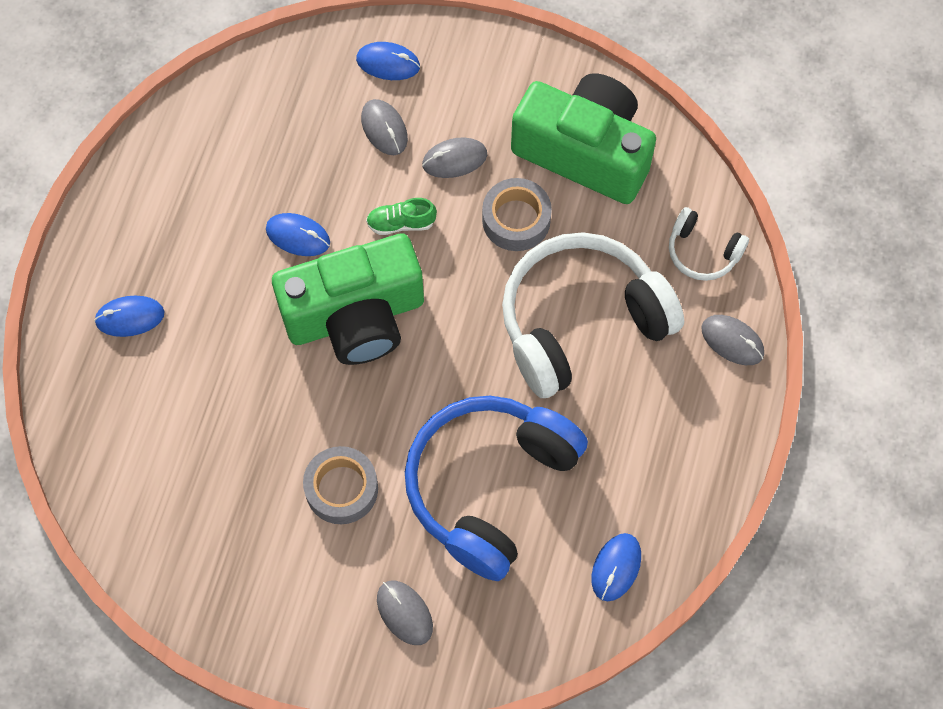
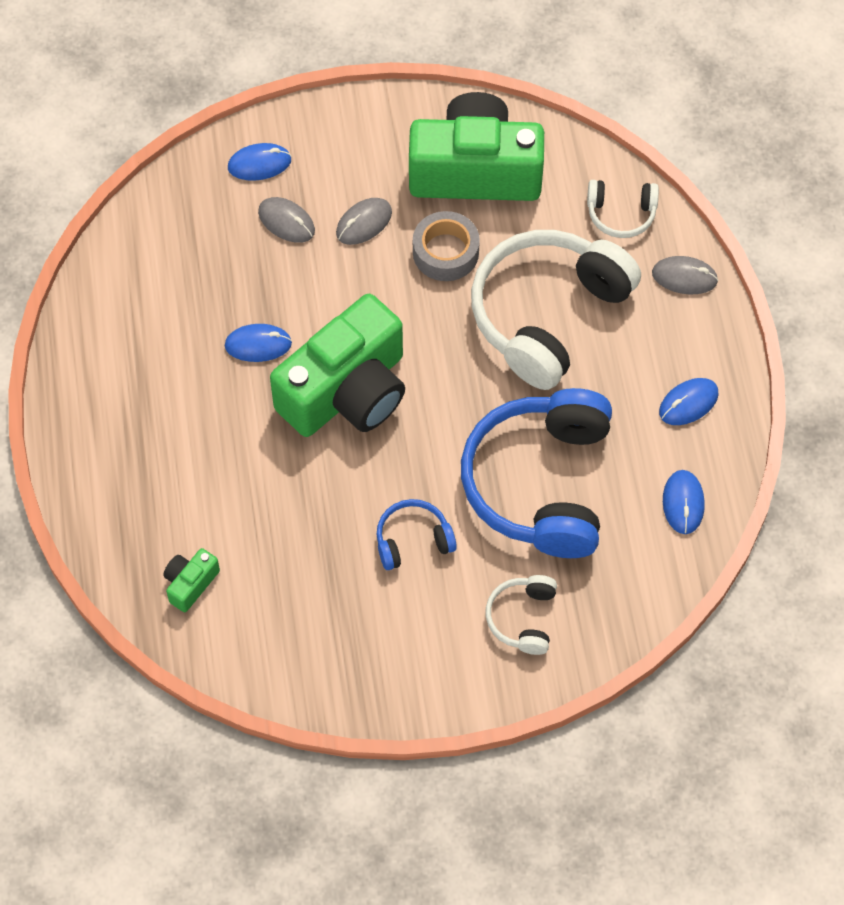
camera: 25 degrees left, 5 degrees down
blue mouse [94,296,165,337] -> blue mouse moved to [659,378,719,425]
grey tape [303,446,378,524] -> blue headphones [376,499,457,570]
green shoe [366,198,437,235] -> none
grey mouse [377,581,433,645] -> white headphones [486,575,557,655]
none -> green camera [163,548,220,612]

